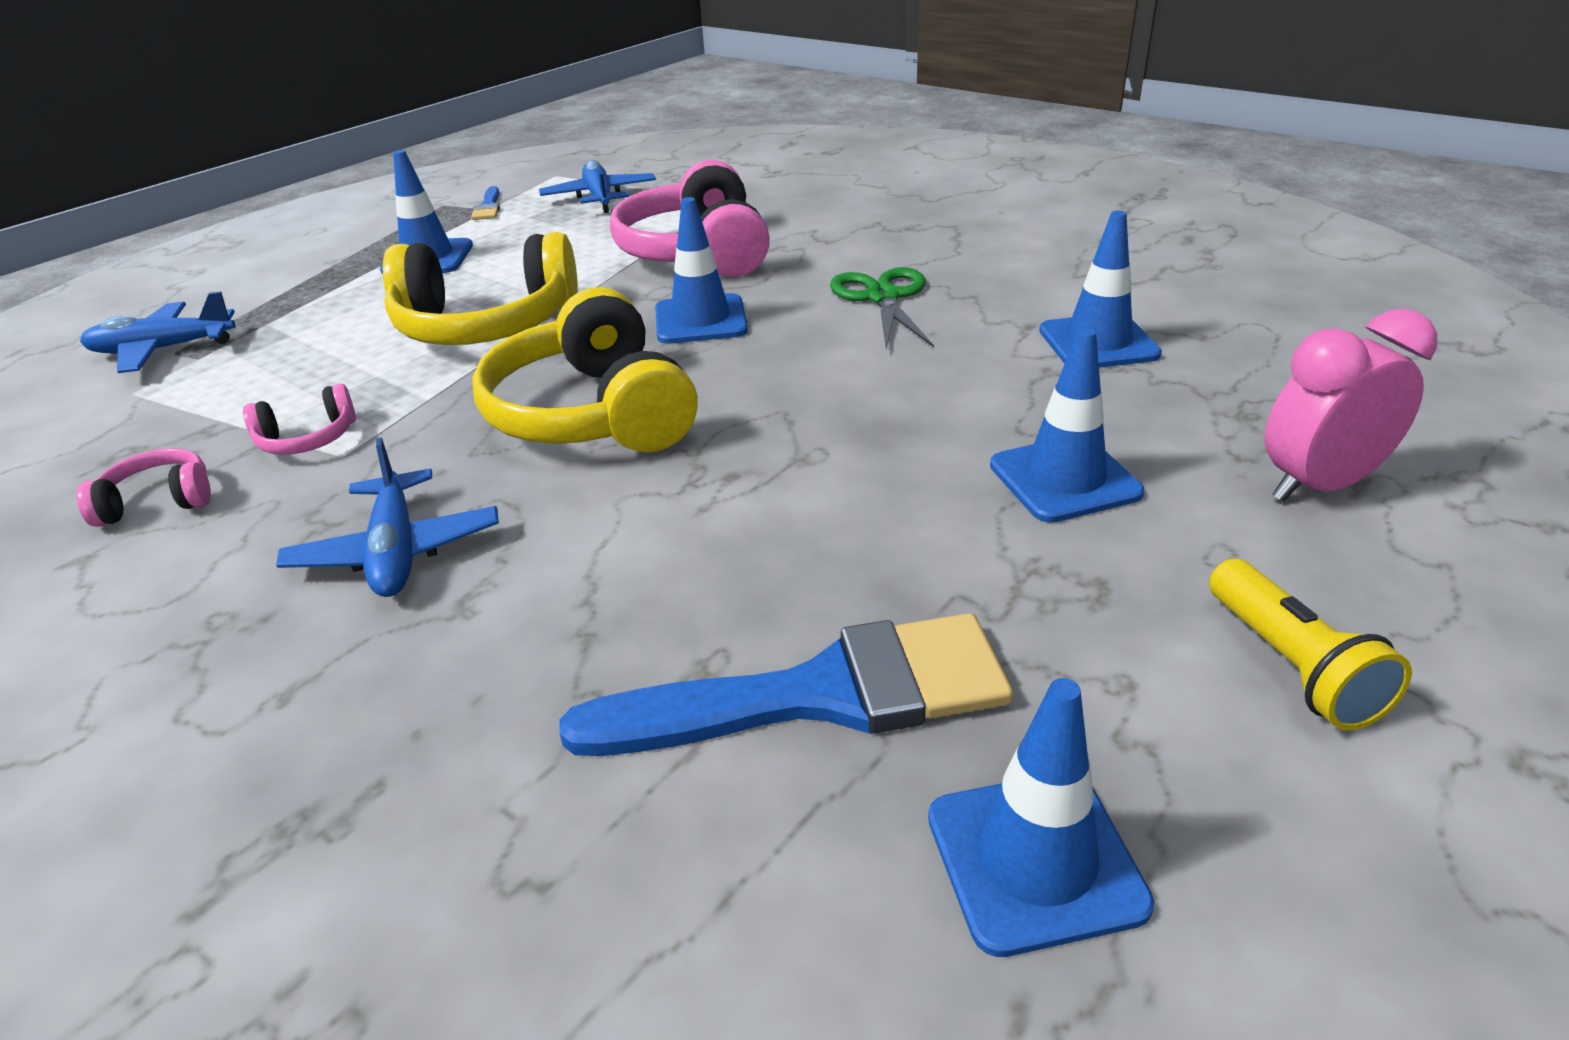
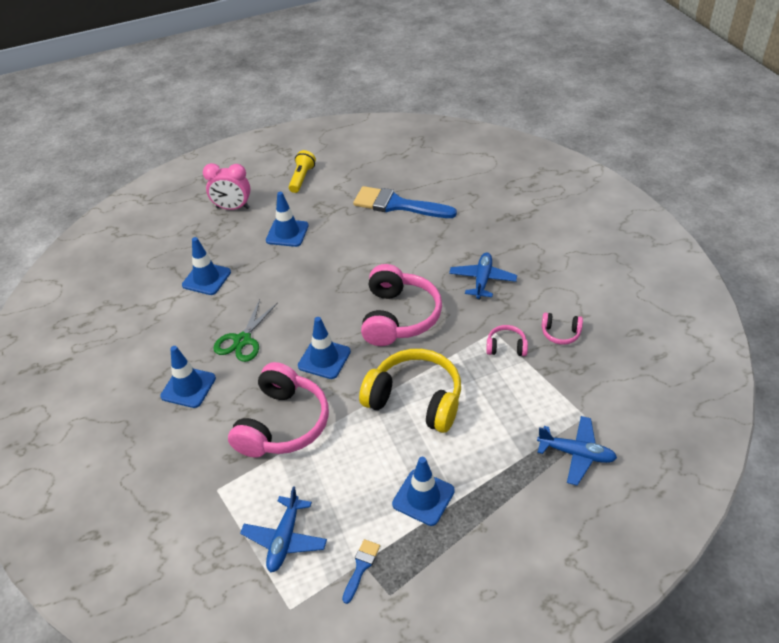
camera: 150 degrees left, 10 degrees up
yellow headphones [472,287,698,452] -> pink headphones [361,264,442,346]
blue traffic cone [928,678,1154,957] -> blue traffic cone moved to [160,346,216,408]

